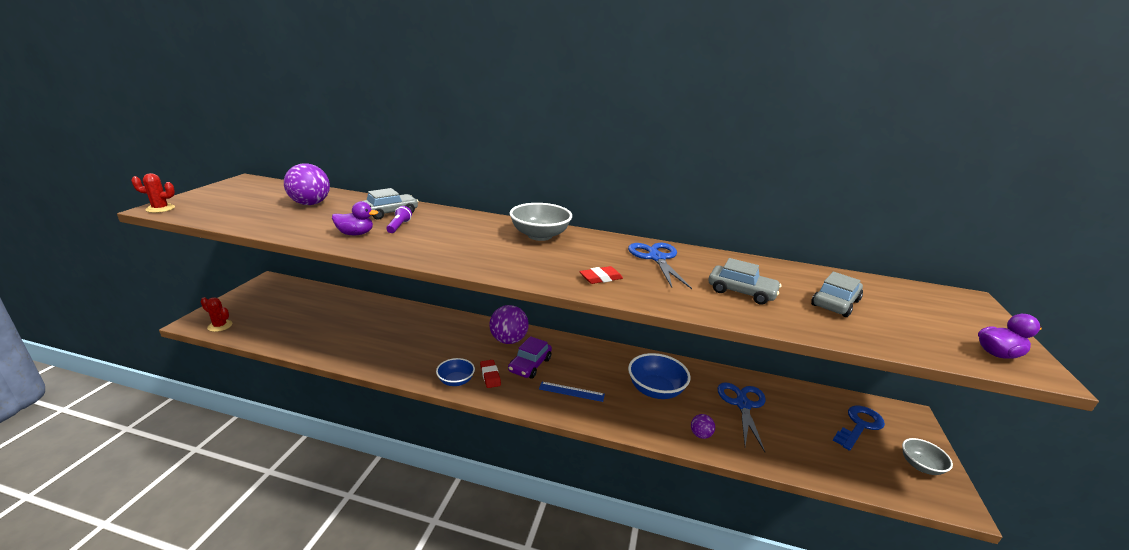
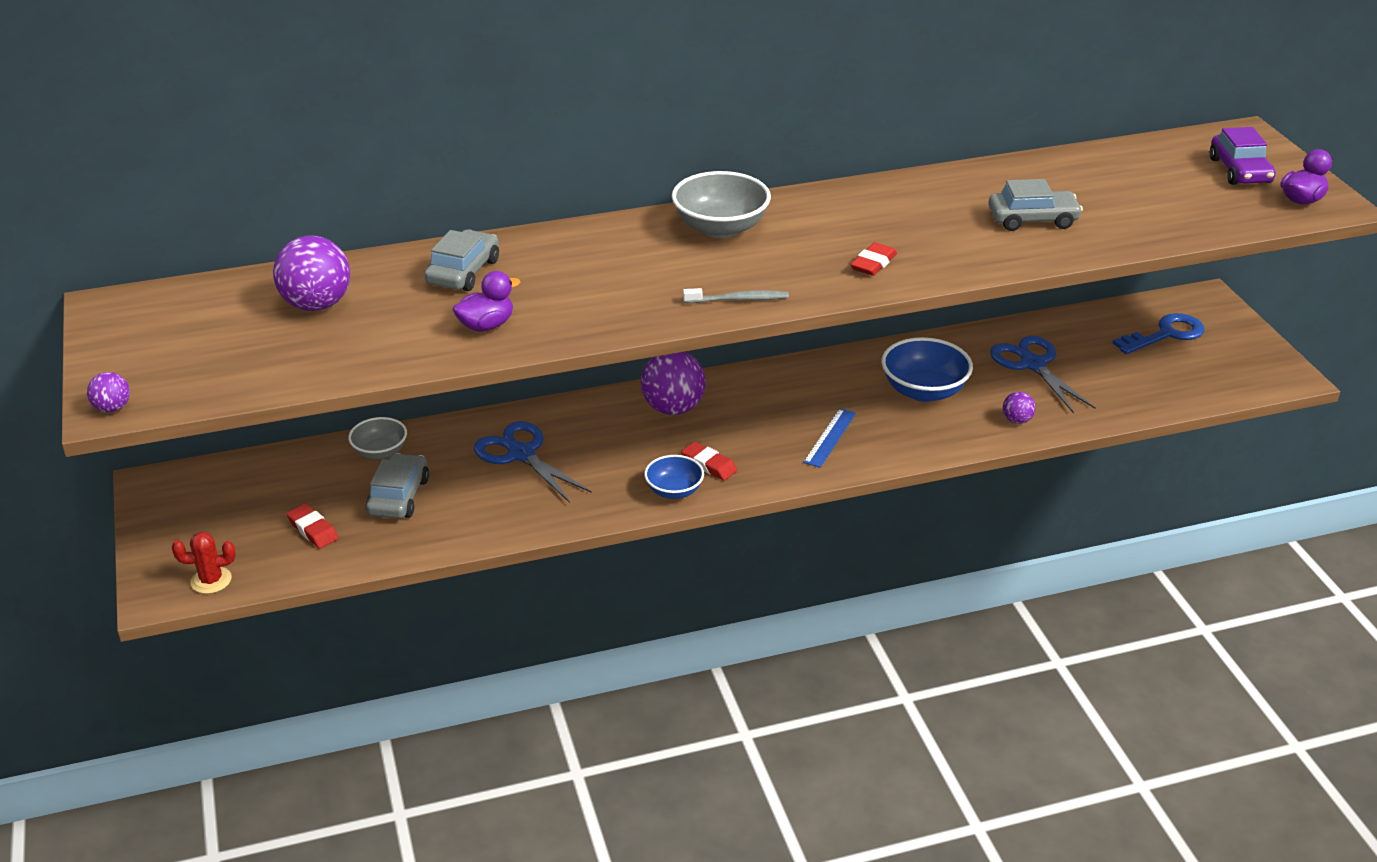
camera: 30 degrees left, 10 degrees up
red cactus [131,173,175,213] -> purple ball [87,372,130,412]
purple flashlight [386,206,412,233] -> none
purple car [508,336,552,379] -> purple car moved to [1210,127,1276,185]
blue ruler [539,382,605,402] -> blue ruler turned 45 degrees counterclockwise [803,408,856,468]
blue scissors [628,243,692,289] -> blue scissors moved to [474,421,592,503]
grey car [811,272,863,317] -> grey car moved to [366,453,429,519]
blue key [833,406,885,451] -> blue key turned 45 degrees clockwise [1112,313,1205,354]
grey bowl [902,438,953,475] -> grey bowl moved to [348,417,407,459]
none -> red eraser [287,504,339,549]
none -> grey toothbrush [683,288,789,303]

